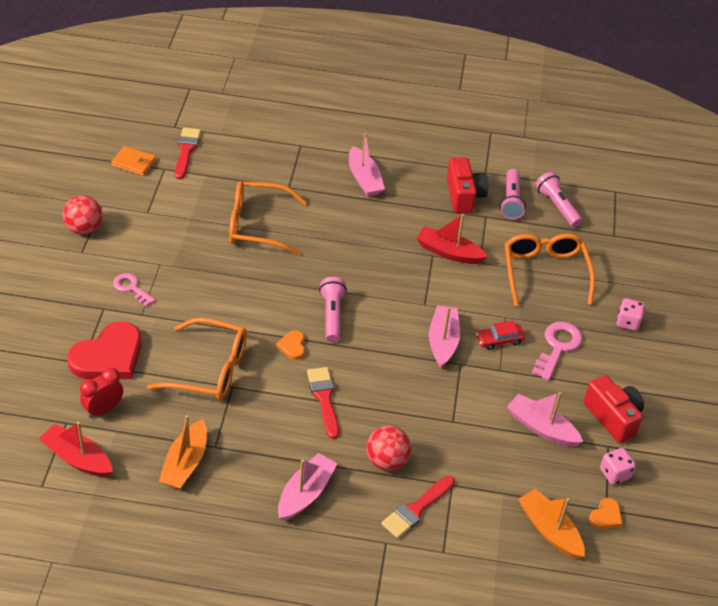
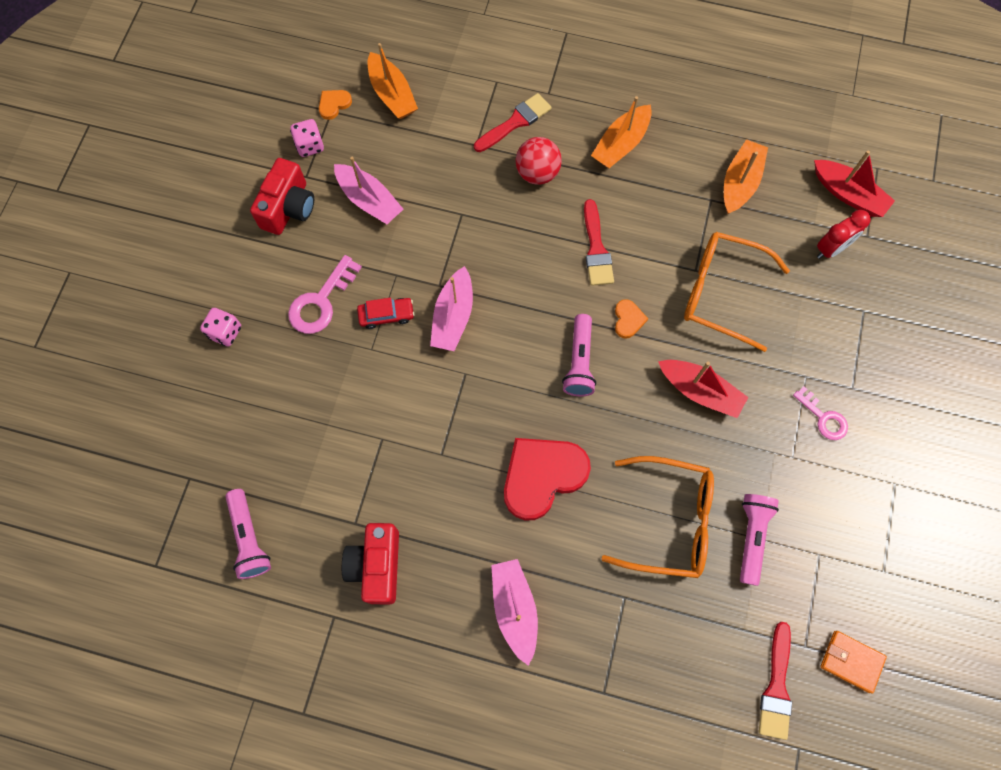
camera: 170 degrees left, 25 degrees up
red ball [62,195,102,235] -> none
red heart [67,321,142,379] -> red heart moved to [504,438,591,520]
pink boat [278,453,338,521] -> orange boat [591,96,652,168]
red boat [416,214,488,264] -> red boat moved to [658,360,748,418]
pink flashlight [500,169,526,220] -> pink flashlight moved to [740,494,779,586]
orange glasses [505,233,595,306] -> none
red camera [584,375,644,443] -> red camera turned 135 degrees counterclockwise [250,158,314,235]

